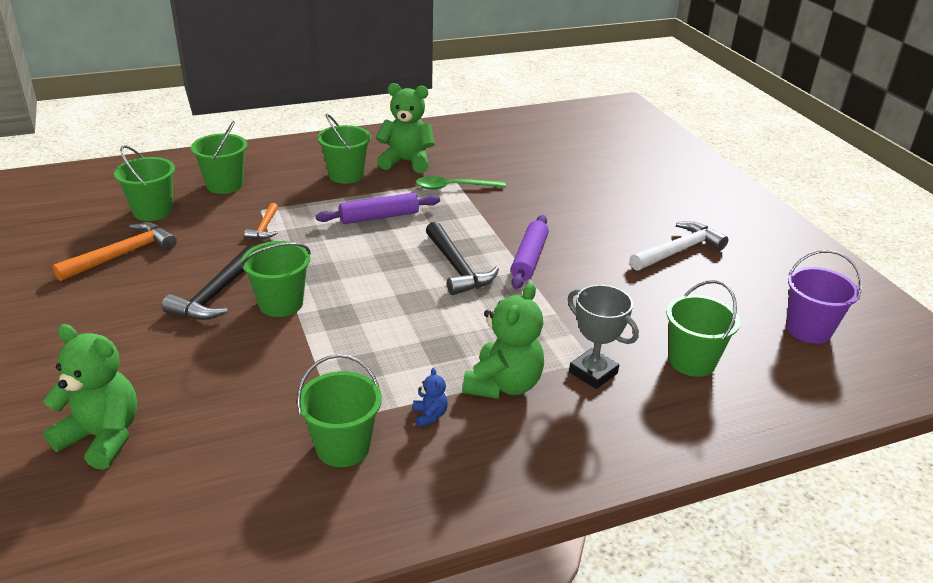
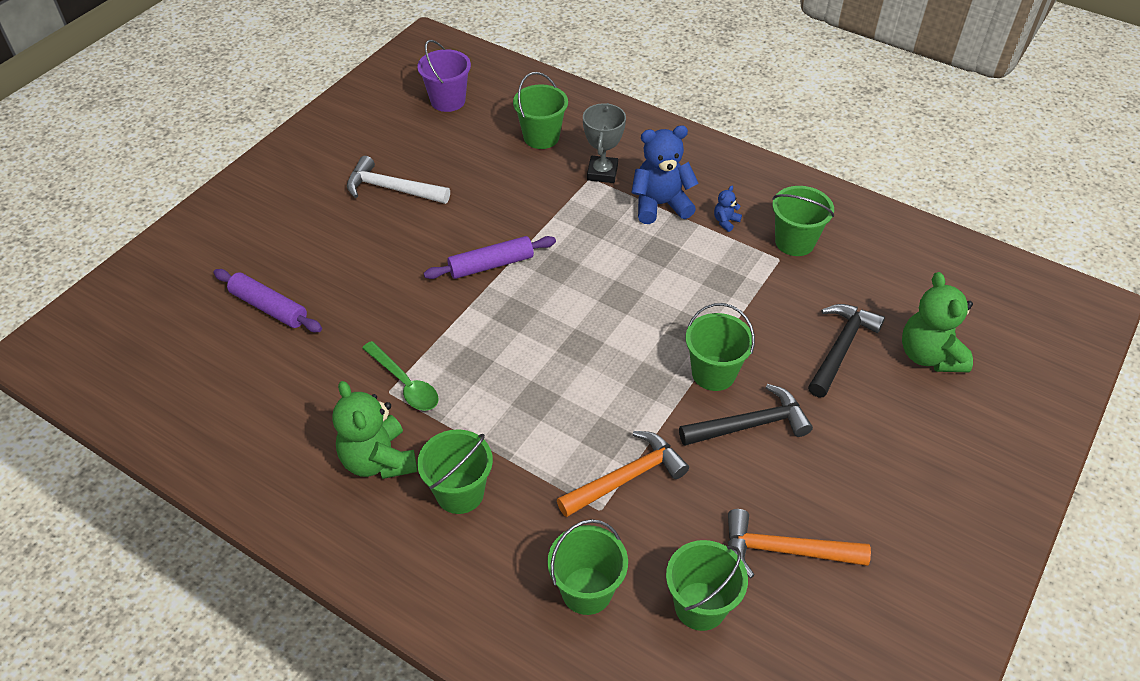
camera: 125 degrees left, 15 degrees up
orange hammer [244,203,278,239] -> orange hammer [557,431,689,517], size x1.77
purple rolling pin [316,193,440,224] -> purple rolling pin moved to [214,269,322,332]
black hammer [426,222,499,295] -> black hammer moved to [808,304,885,397]
green teddy bear [463,283,544,399] -> blue teddy bear [631,125,699,224]

